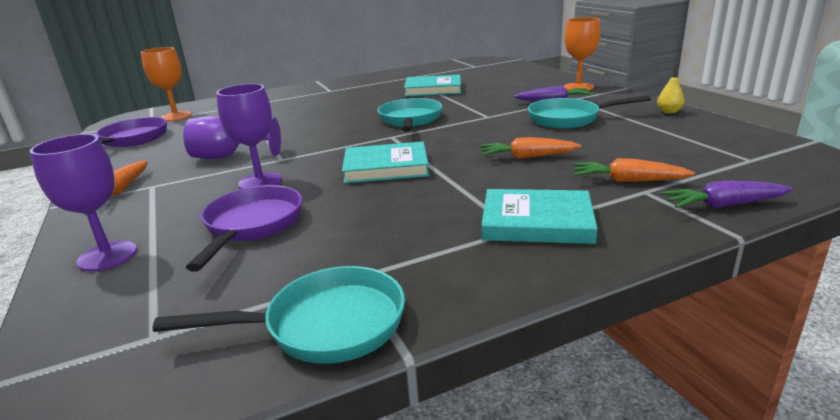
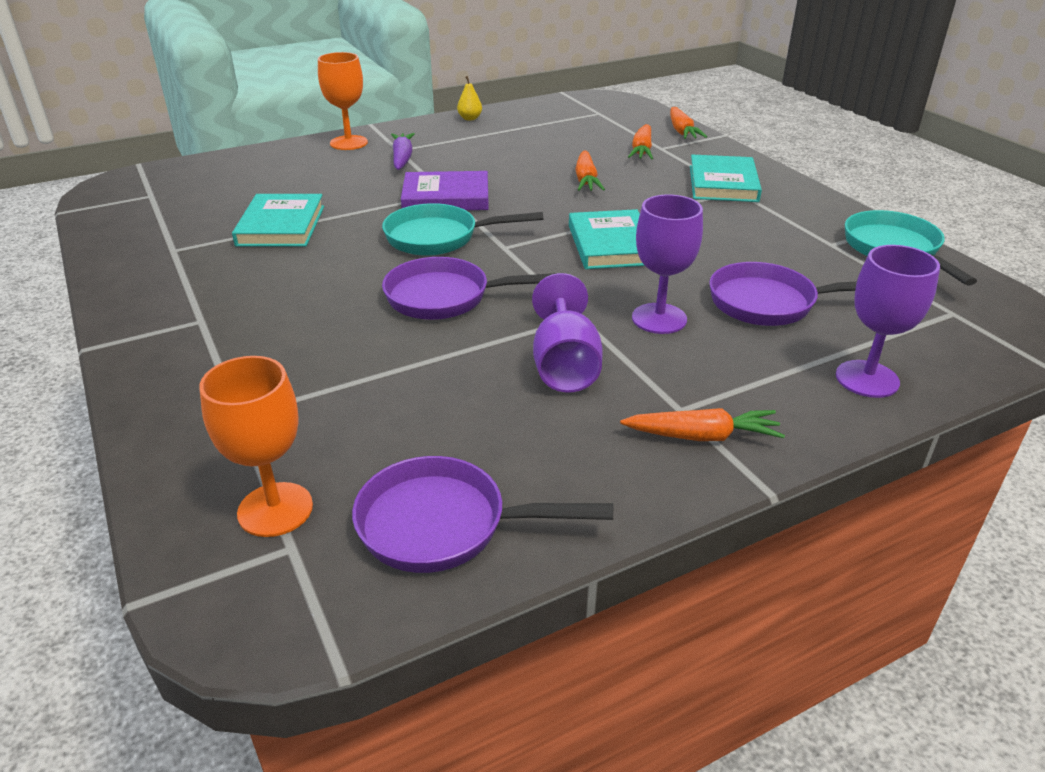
camera: 95 degrees left, 10 degrees up
turquoise pan [528,95,651,129] -> none
purple carrot [661,180,793,208] -> orange carrot [670,107,707,139]
none -> purple pan [382,257,557,320]
none -> purple book [401,171,489,210]

